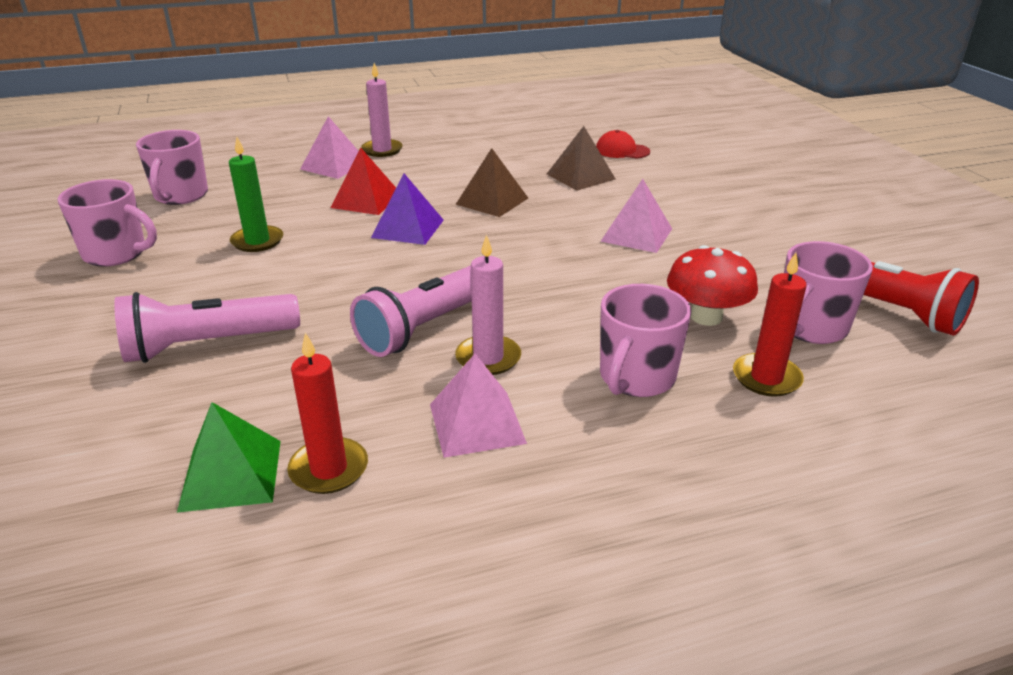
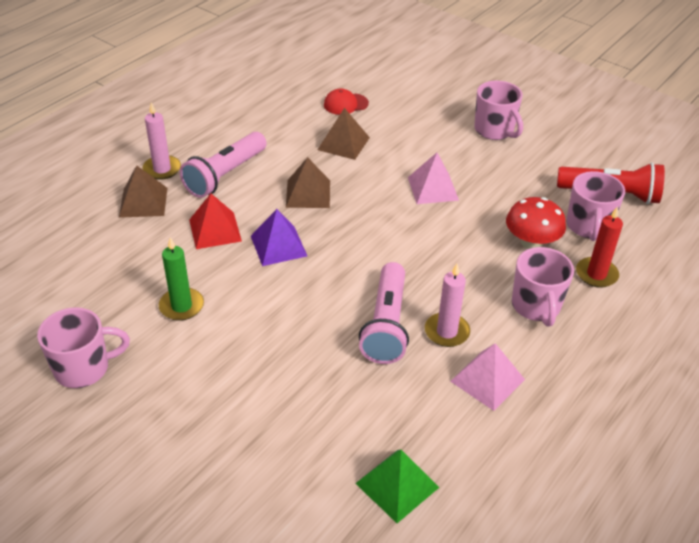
camera: 35 degrees left, 10 degrees up
pink flashlight [114,292,300,363] -> pink flashlight moved to [180,132,267,198]
pink mug [136,130,208,205] -> pink mug moved to [474,81,523,140]
red candle [287,332,368,494] -> none
pink pyramid [300,116,359,179] -> brown pyramid [119,165,167,218]

